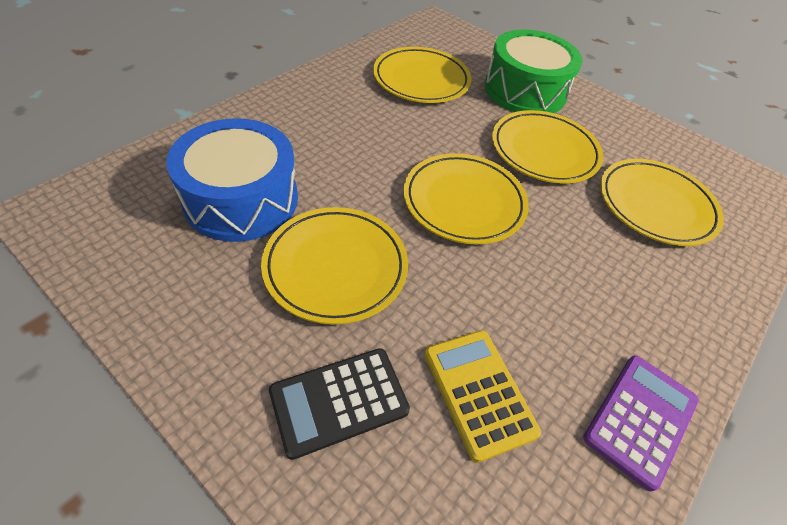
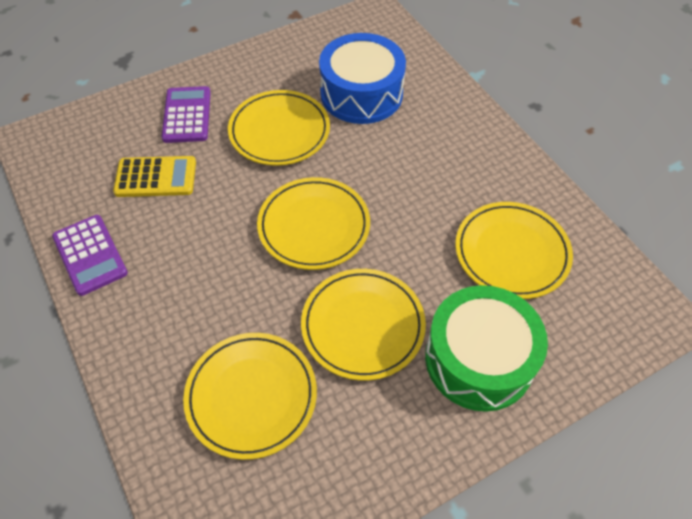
camera: 115 degrees right, 5 degrees up
black calculator [269,348,410,460] -> purple calculator [162,86,211,143]

